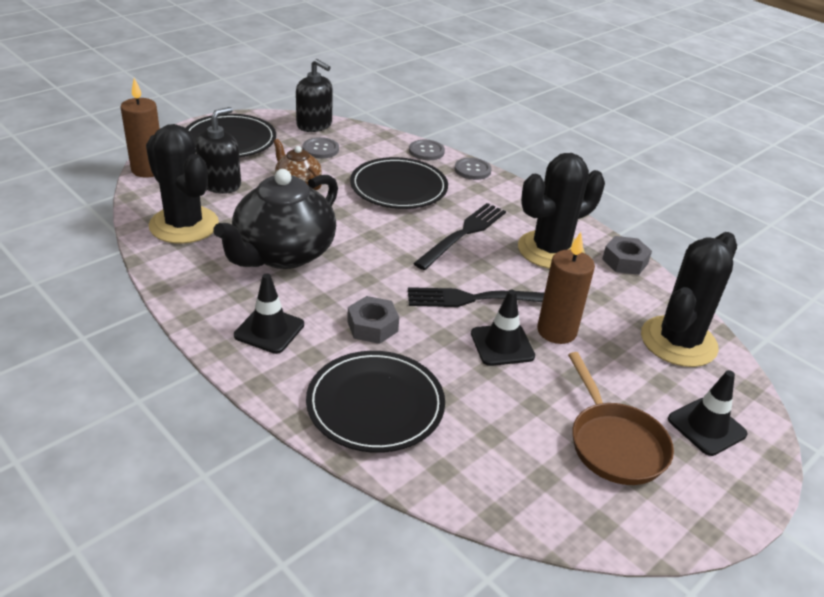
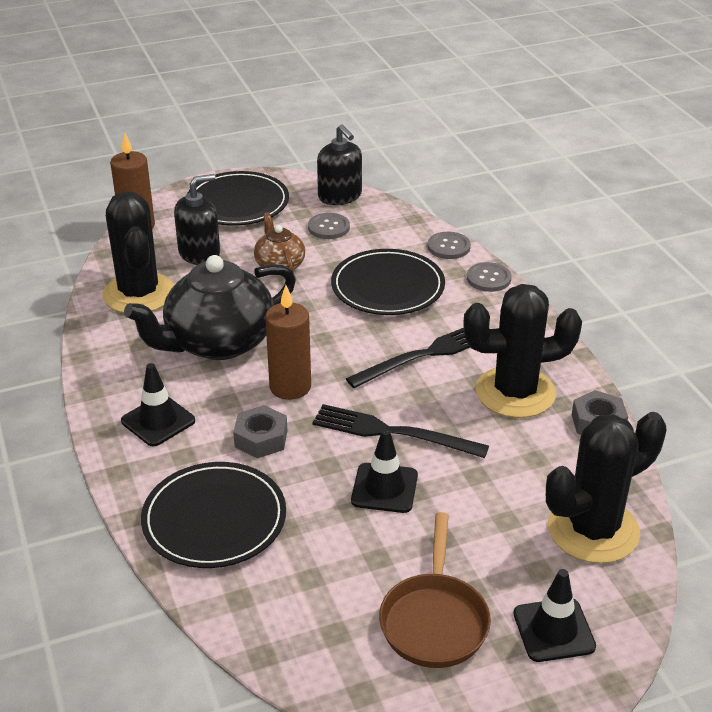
camera: 25 degrees right, 0 degrees up
brown candle [537,232,595,344] -> brown candle moved to [265,285,311,400]

